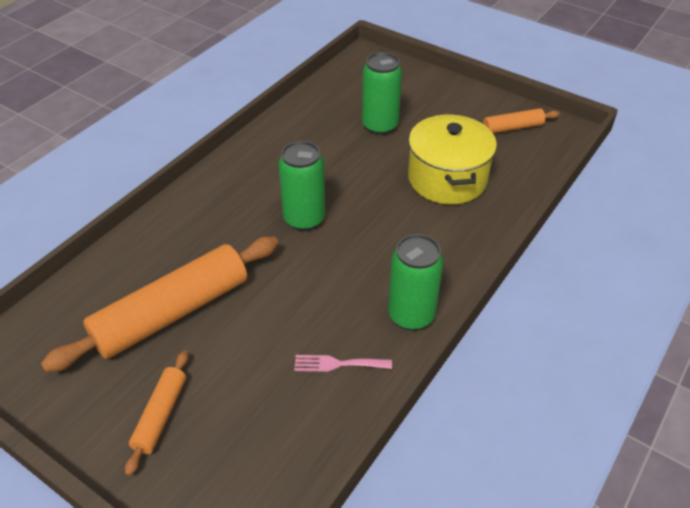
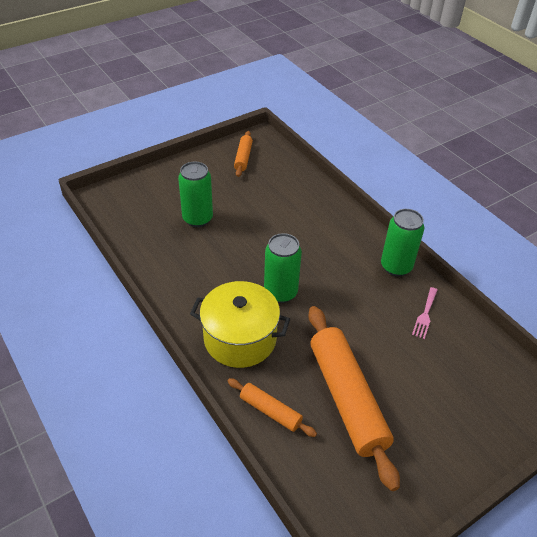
camera: 70 degrees left, 0 degrees up
orange rolling pin [125,351,188,476] -> orange rolling pin moved to [227,378,317,437]
yellow pot [408,114,497,204] -> yellow pot moved to [190,281,290,368]

